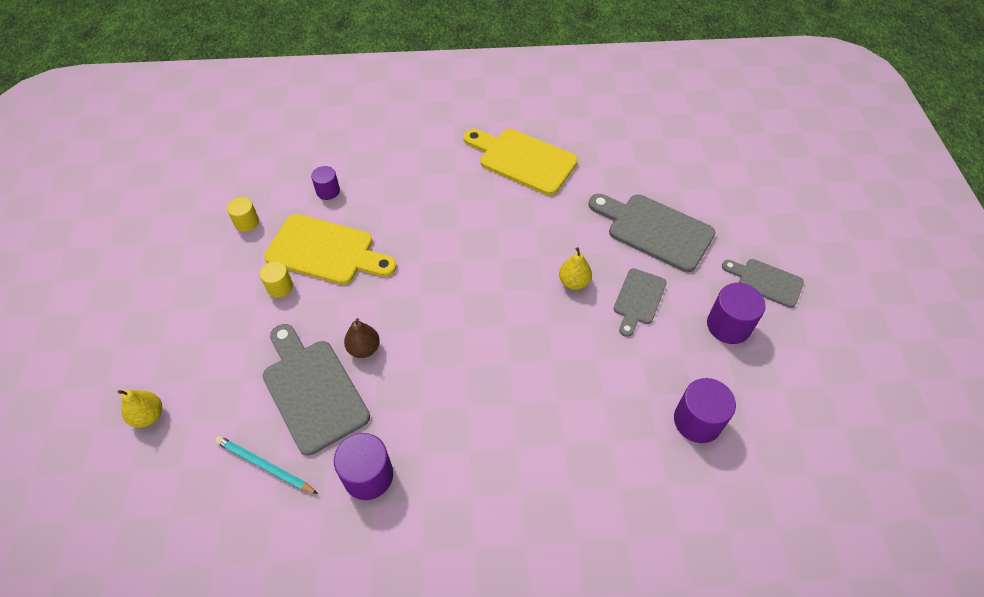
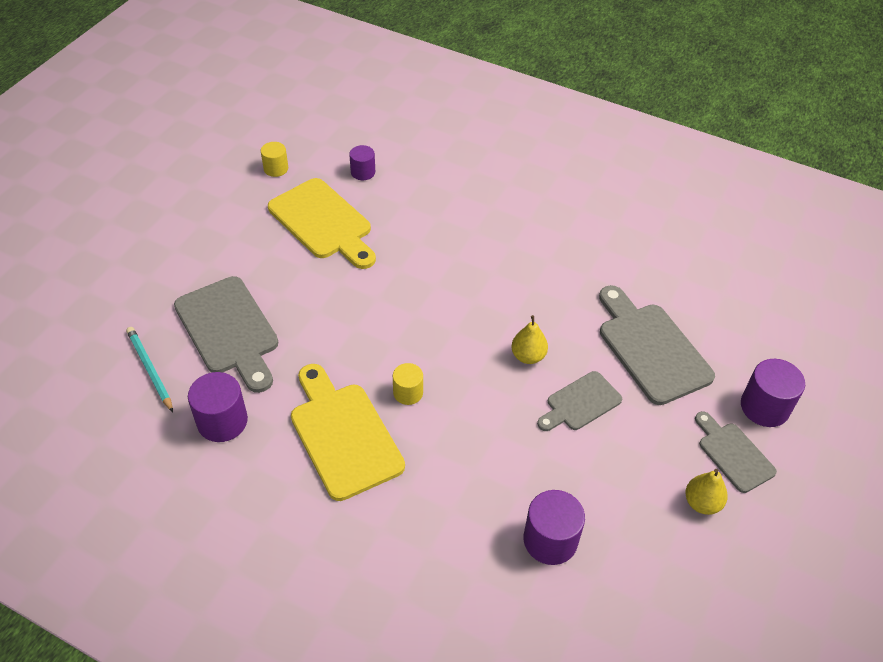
camera: 30 degrees right, 5 degrees down
yellow pear [118,390,162,428] -> yellow pear moved to [685,469,728,515]
yellow cylinder [260,261,293,298] -> yellow cylinder moved to [393,363,423,405]
grey cutting board [263,324,370,455] -> grey cutting board turned 150 degrees clockwise [174,276,278,393]
brown pear [344,318,380,358] -> none
yellow cutting board [464,129,578,195] -> yellow cutting board moved to [291,364,405,501]
purple cylinder [707,283,766,344] -> purple cylinder moved to [741,359,805,427]

